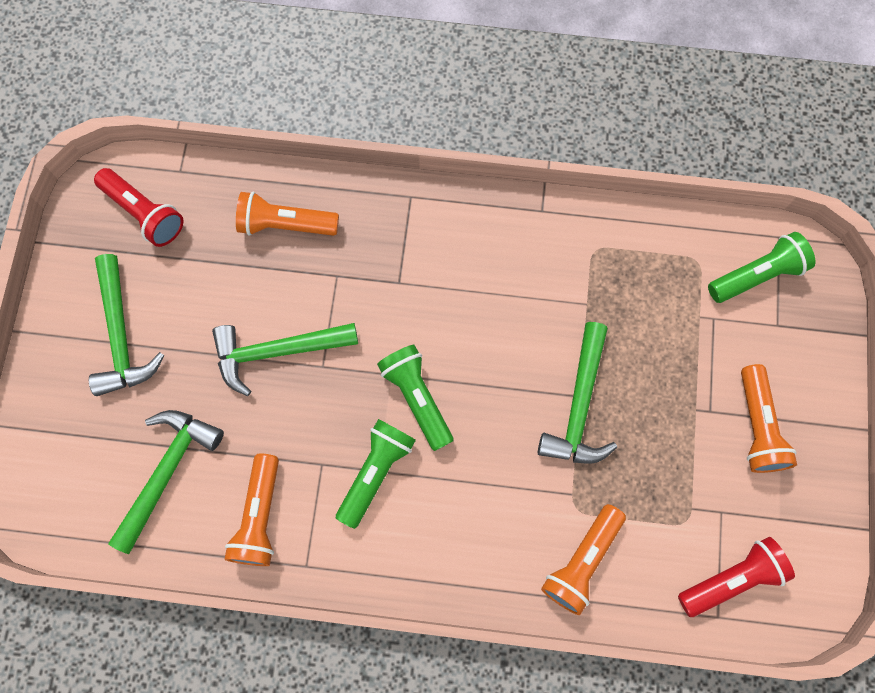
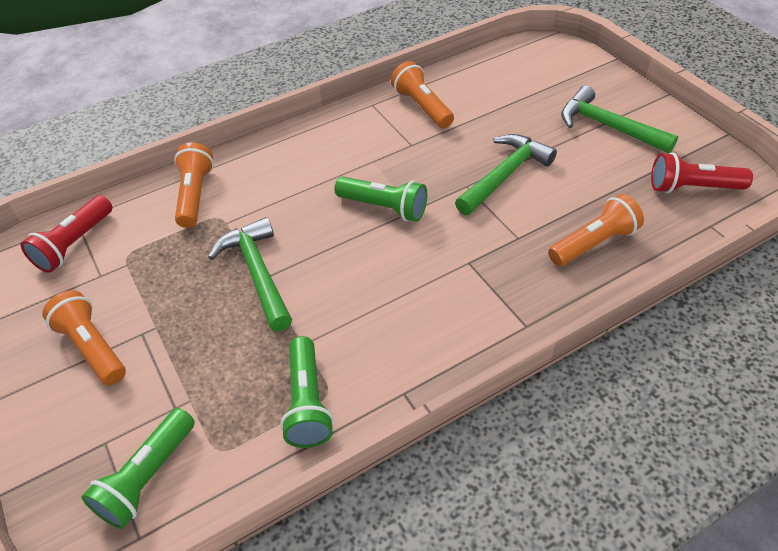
camera: 145 degrees right, 25 degrees down
green hammer [108,410,224,554] -> none
green flashlight [336,419,416,529] -> green flashlight moved to [280,336,334,448]

